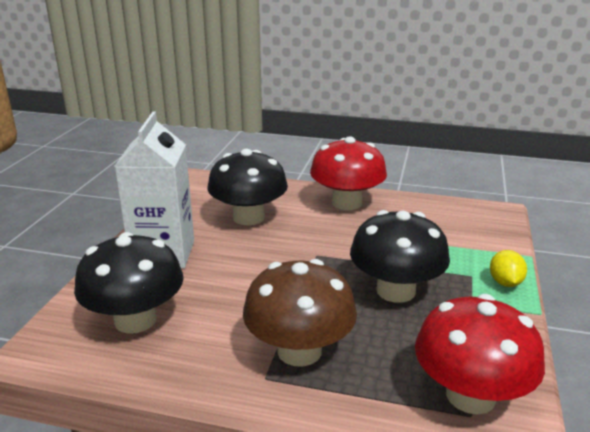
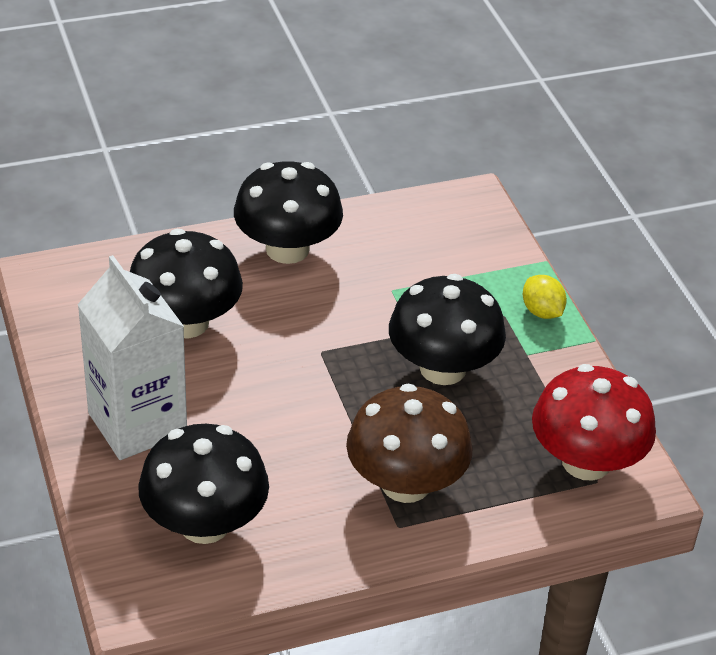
camera: 35 degrees left, 15 degrees up
red mushroom [310,136,387,210] -> black mushroom [234,161,343,264]

